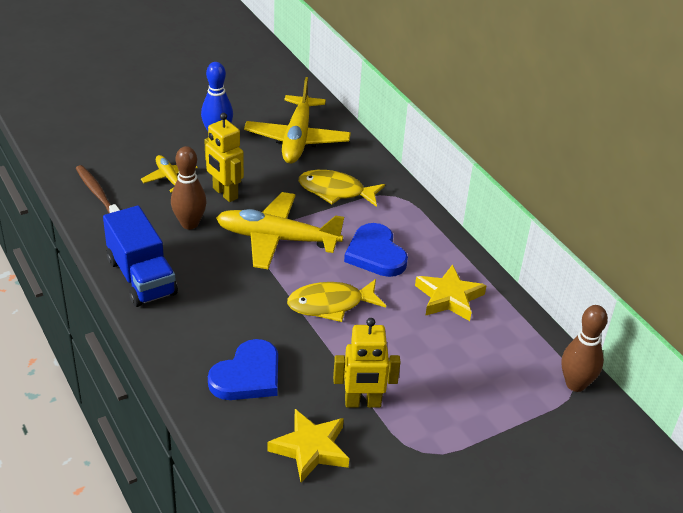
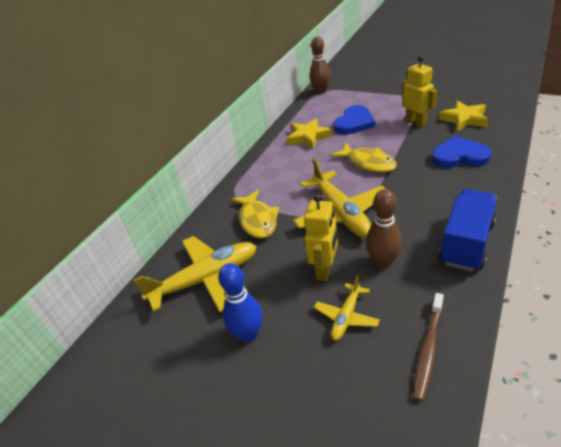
camera: 115 degrees left, 0 degrees up
blue heart [344,223,408,277] -> blue heart moved to [333,105,376,135]

